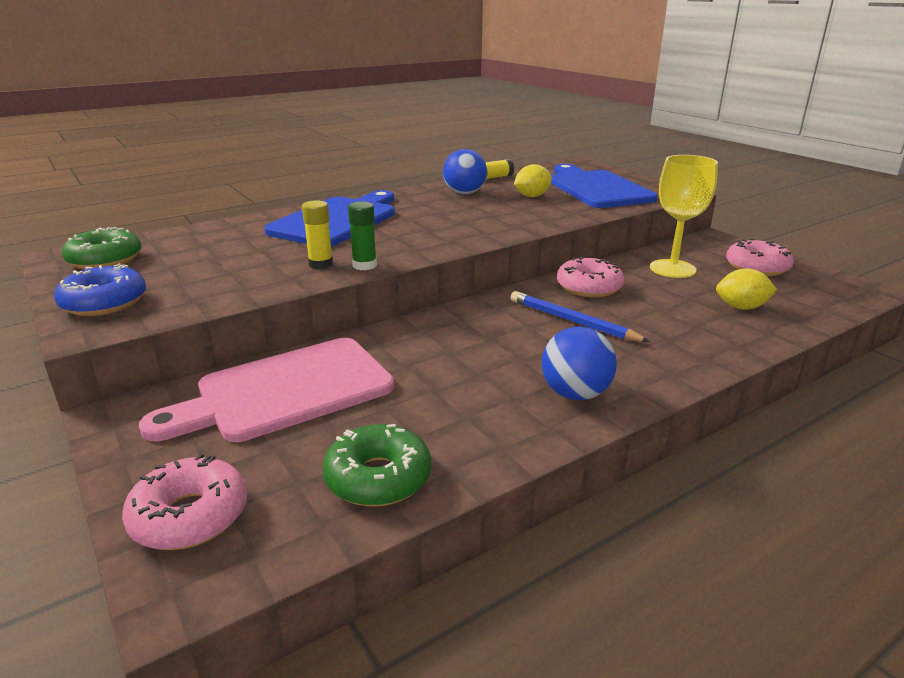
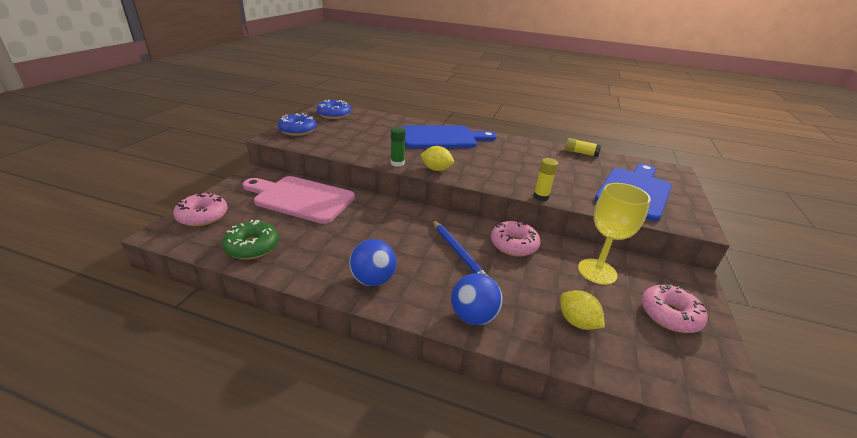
camera: 50 degrees right, 5 degrees up
green donut [62,227,141,269] -> blue donut [317,100,351,119]
yellow glue stick [302,200,333,269] -> yellow glue stick moved to [534,158,558,201]
blue ball [443,149,487,195] -> blue ball moved to [451,273,502,325]
blue pencil [511,291,650,342] -> blue pencil turned 150 degrees clockwise [433,220,488,276]
yellow lemon [514,164,552,197] -> yellow lemon moved to [420,146,454,171]

